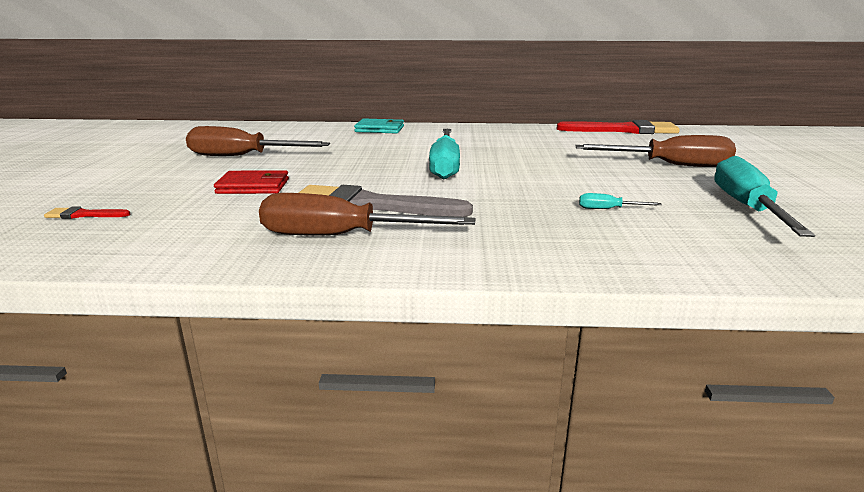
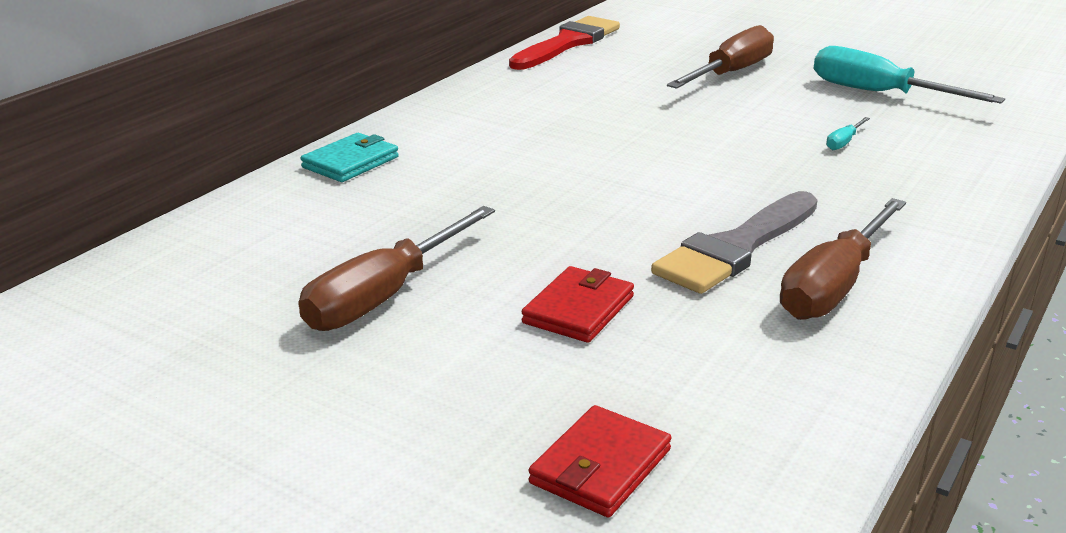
camera: 60 degrees left, 5 degrees up
red brush [44,207,131,219] -> red wallet [528,405,672,517]
turquoise screwdriver [429,129,460,179] -> none

